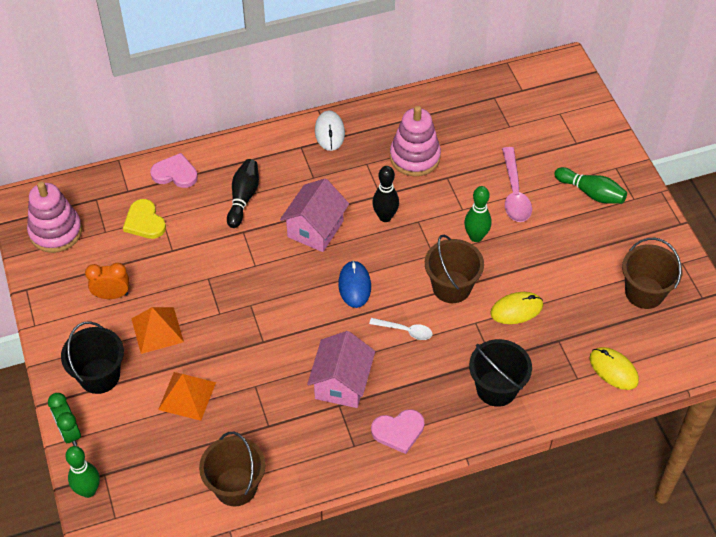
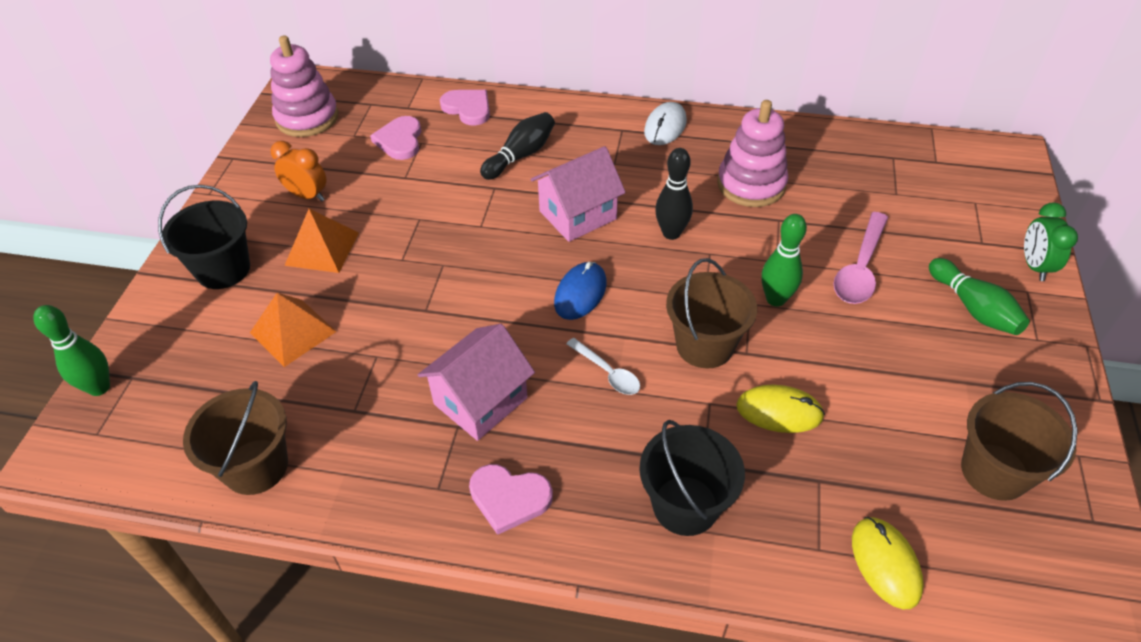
camera: 30 degrees right, 5 degrees down
green clock [48,393,81,446] -> green clock moved to [1024,203,1078,281]
yellow heart [123,199,166,239] -> pink heart [370,116,421,160]

